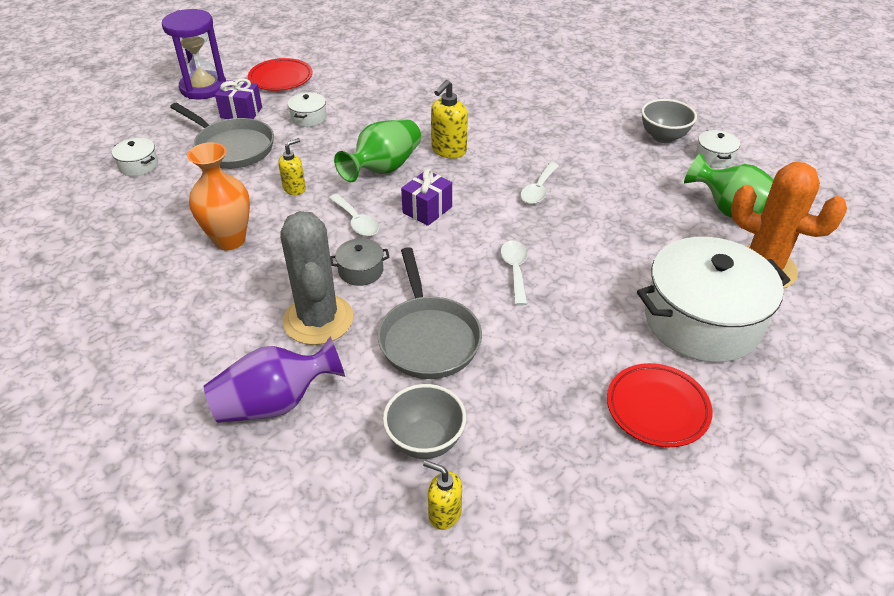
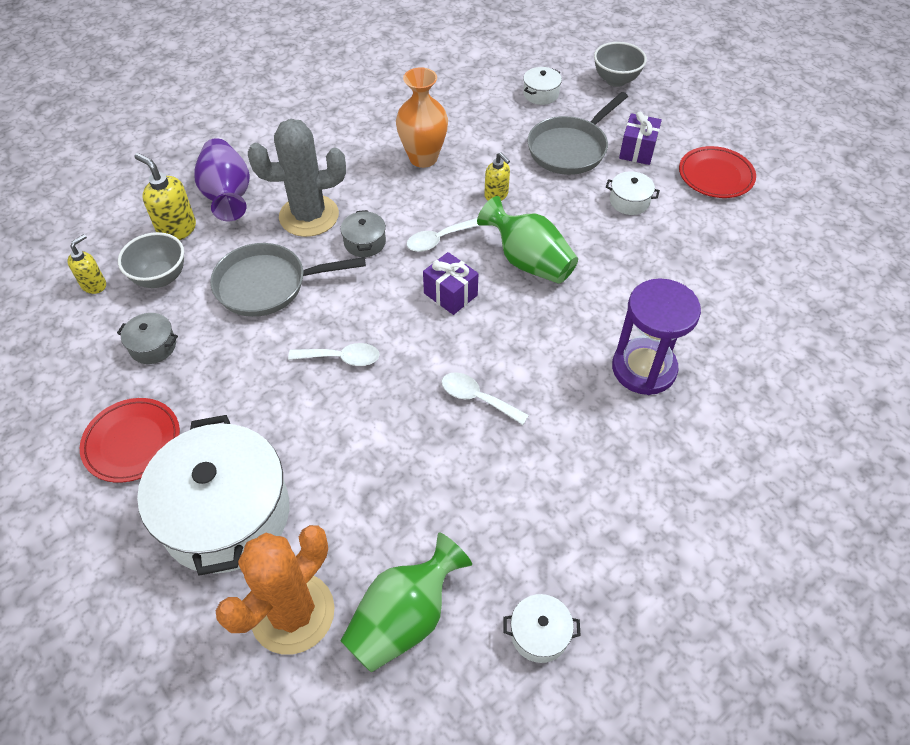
camera: 95 degrees right, 10 degrees up
purple hourglass [162,9,226,99] -> purple hourglass moved to [612,278,701,395]
yellow soap dispenser [431,80,468,158] -> yellow soap dispenser moved to [134,153,196,240]
grey bowl [641,99,697,143] -> grey bowl moved to [594,42,647,87]
none -> grey pot [117,313,178,364]

